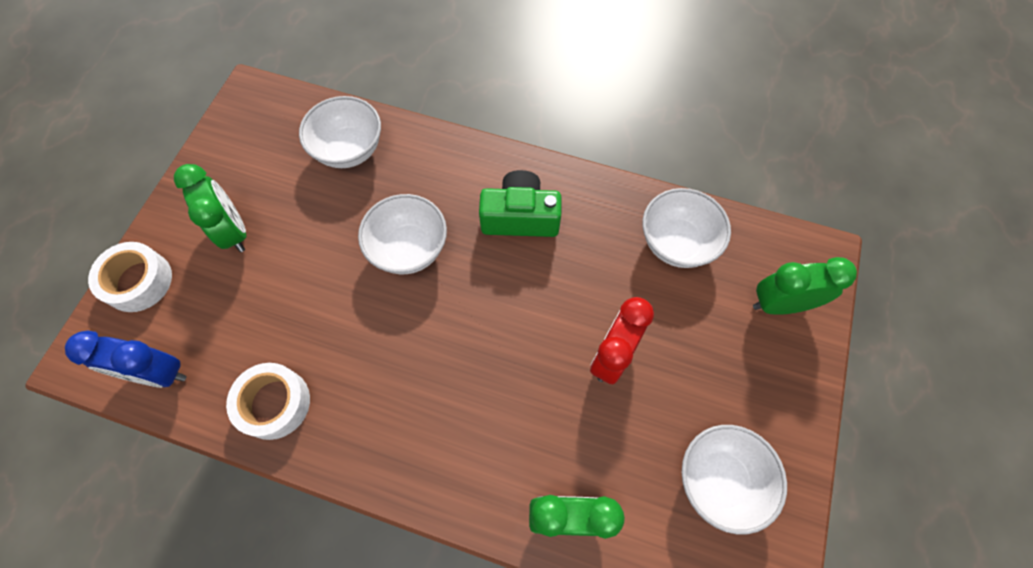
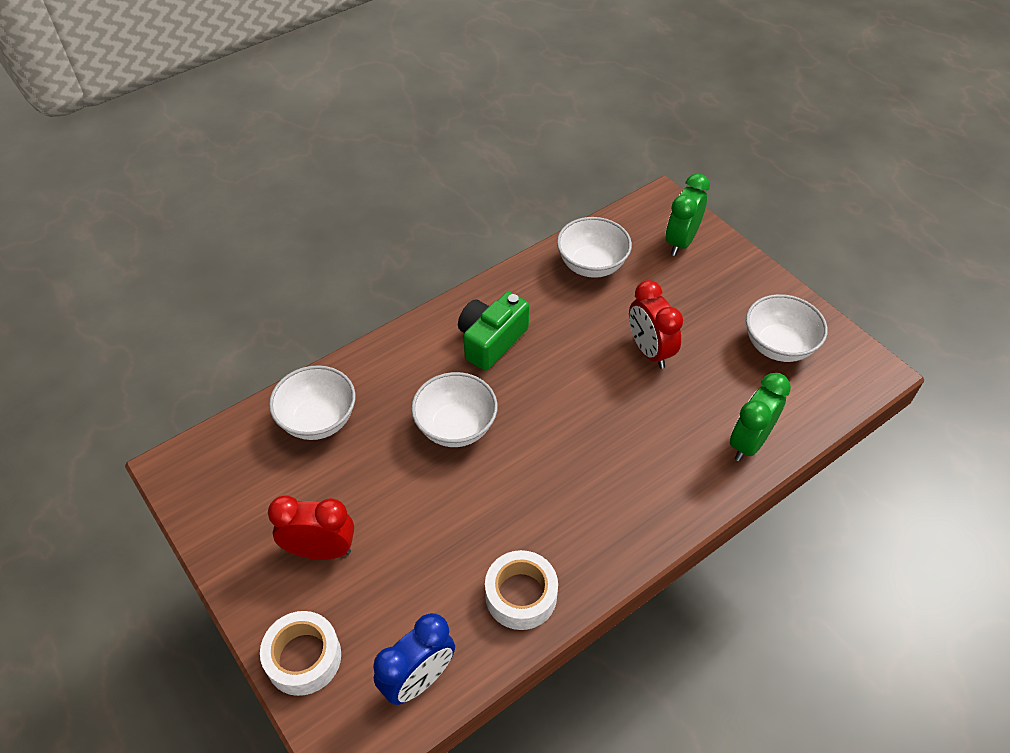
camera: 55 degrees left, 15 degrees down
green clock [174,164,246,252] -> red clock [268,495,354,560]

